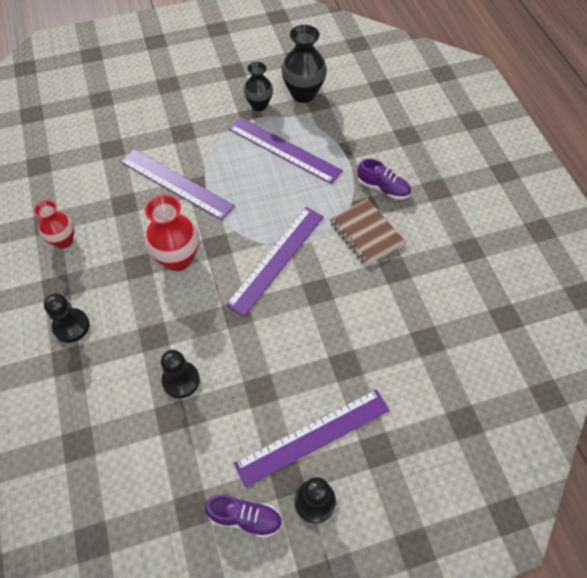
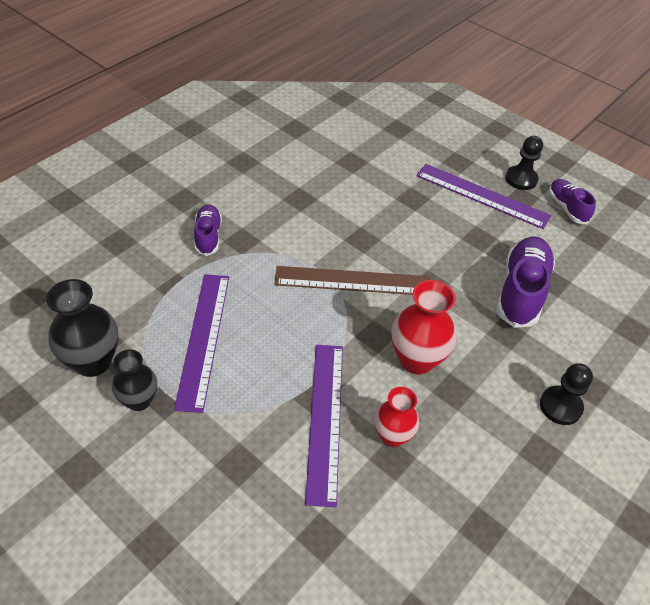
camera: 125 degrees left, 10 degrees down
red vase [34,200,74,249] -> red vase moved to [374,387,419,447]
black pawn [161,350,200,398] -> purple shoe [496,236,555,328]
purple ruler [226,207,324,317] -> brown ruler [275,266,430,295]
brown notebook [330,199,406,266] -> none

